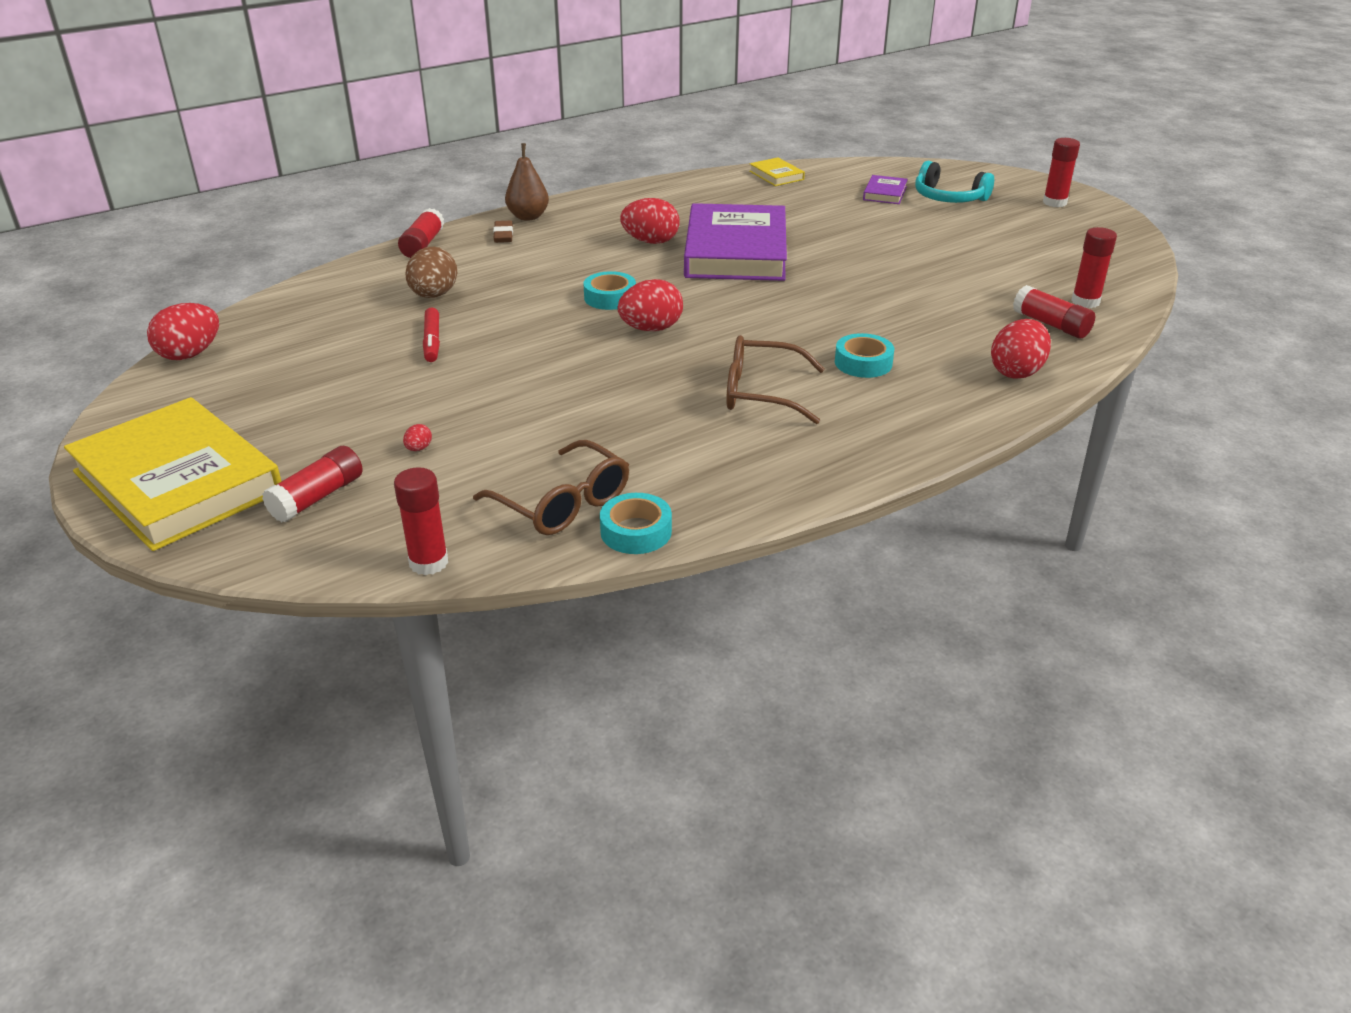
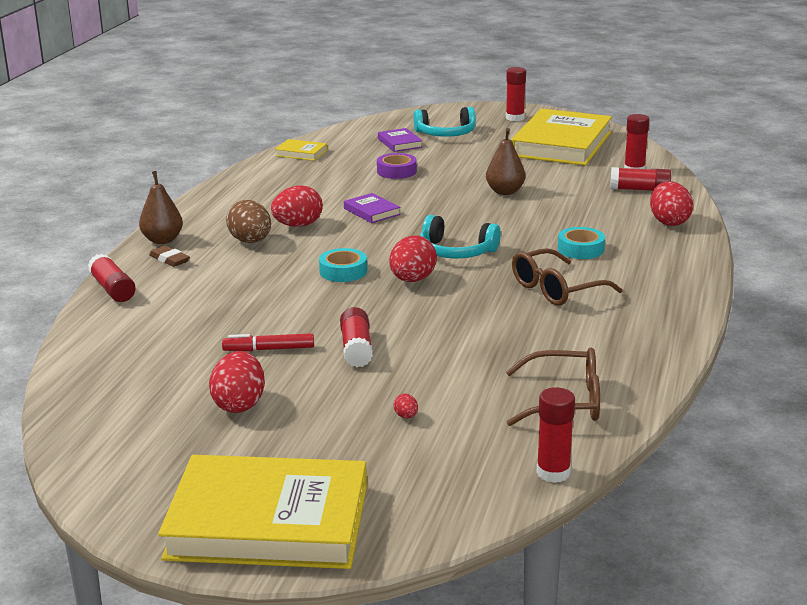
camera: 40 degrees left, 10 degrees down
red egg [147,303,219,360] -> red egg moved to [209,351,265,413]
red glue stick [262,446,363,523] -> red glue stick moved to [340,307,373,367]
brown egg [406,247,457,298] -> brown egg moved to [226,200,271,243]
red marker [423,307,440,362] -> red marker turned 135 degrees clockwise [222,333,314,351]
turquoise tape [600,493,672,554] -> none
purple book [684,203,787,281] -> purple book [344,193,401,223], size x0.42
none -> purple tape [377,153,417,179]
none -> turquoise headphones [420,215,501,258]
none -> brown pear [486,128,525,195]
none -> yellow book [511,109,612,166]

